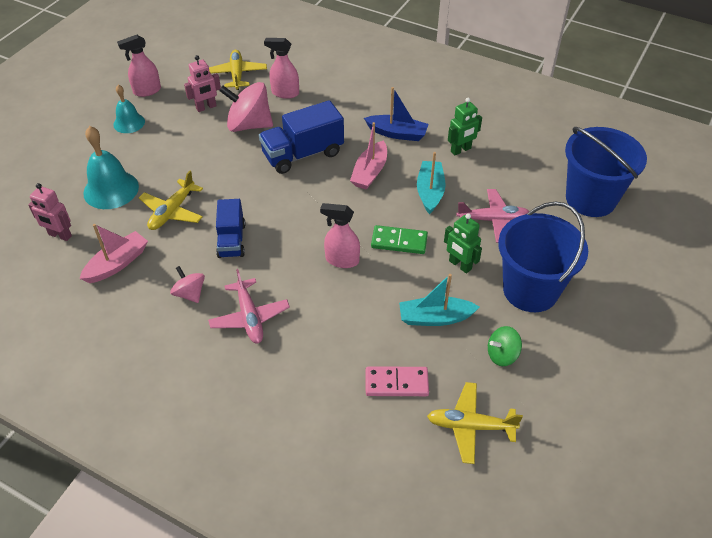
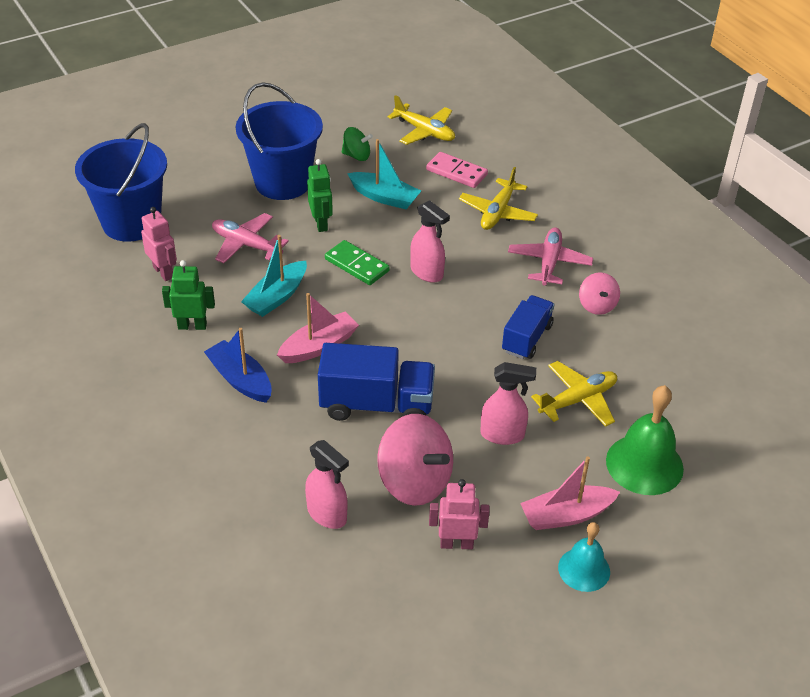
camera: 150 degrees left, 5 degrees down
pink robot [28,183,72,241] -> pink robot moved to [141,207,177,281]
pink boat [79,224,148,283] -> pink boat moved to [520,456,620,530]
turquoise bell [83,126,139,209] -> green bell [606,385,684,495]
pink spray bottle [117,35,161,97] -> pink spray bottle moved to [480,362,536,445]
yellow plane [209,50,267,90] -> yellow plane moved to [459,167,538,230]

